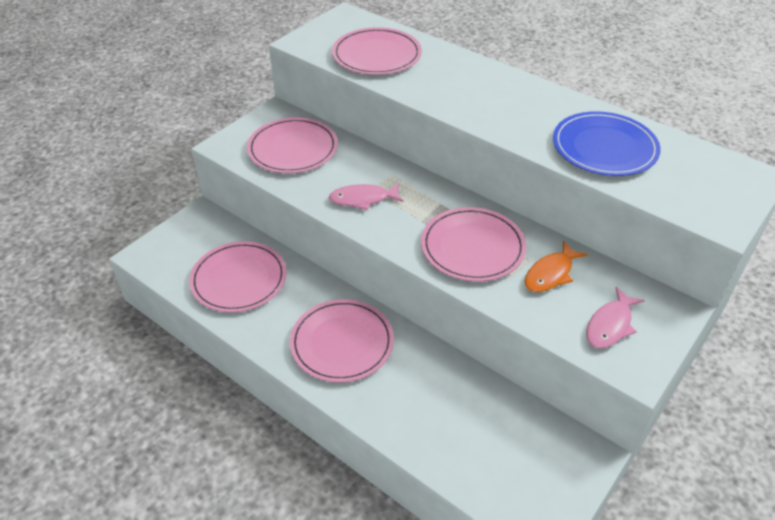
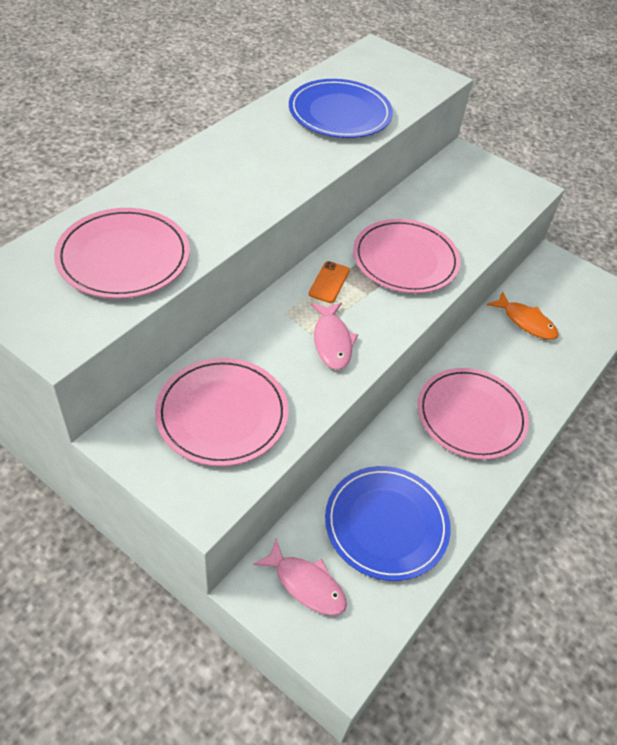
camera: 95 degrees left, 5 degrees up
pink plate [189,241,286,312] -> blue plate [325,466,451,581]
orange fish [524,241,588,292] -> orange fish moved to [487,291,559,340]
pink fish [586,287,645,349] -> pink fish moved to [253,539,347,616]
none -> orange phone [309,261,350,303]

